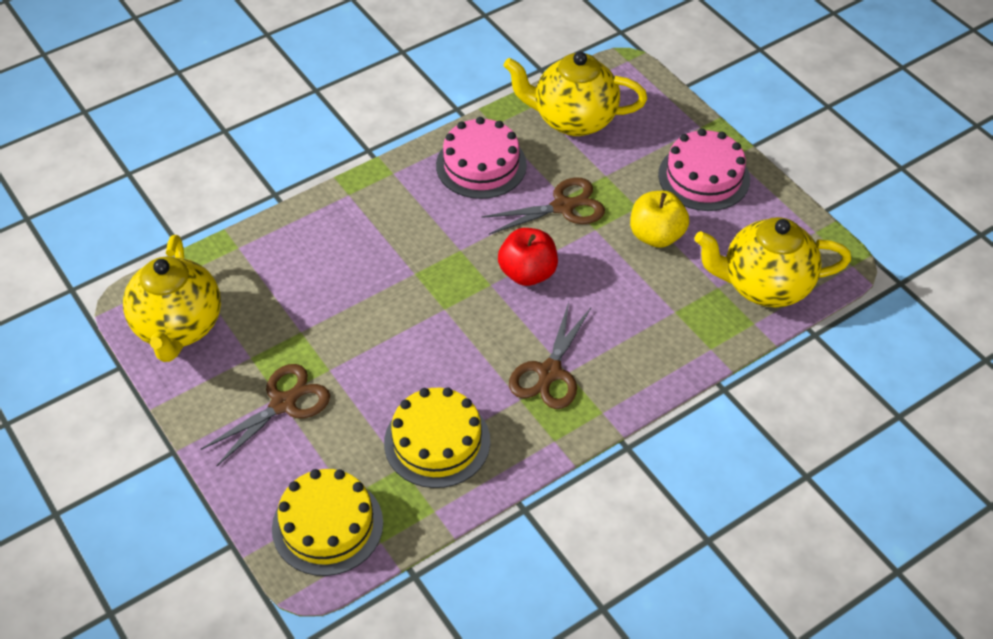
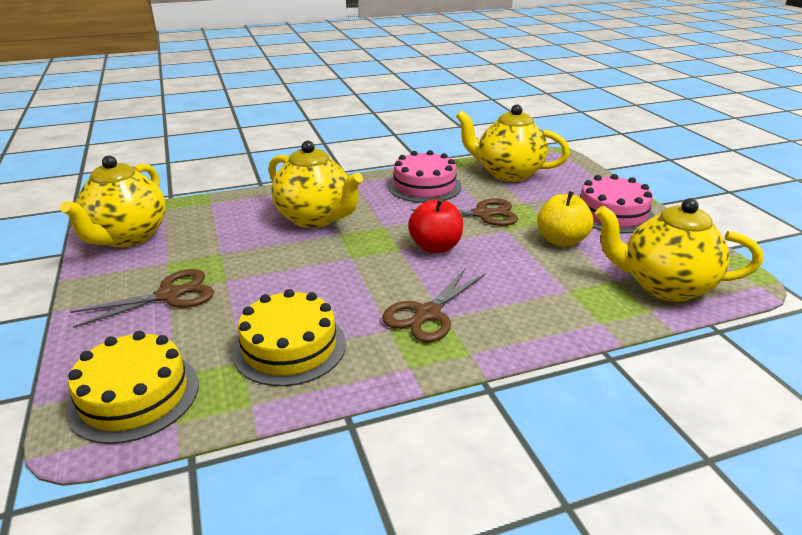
camera: 15 degrees right, 20 degrees down
none -> yellow teapot [268,141,363,228]

